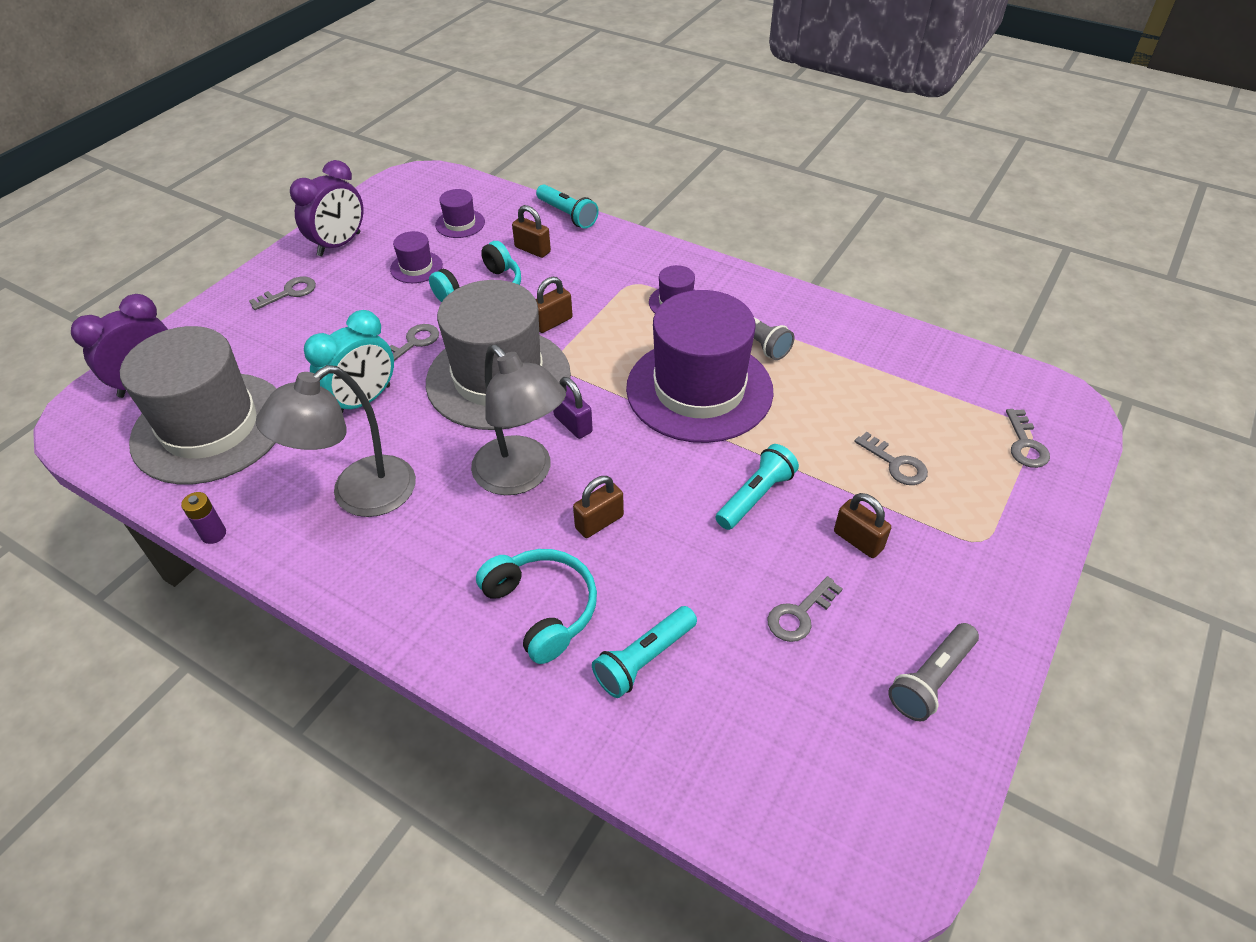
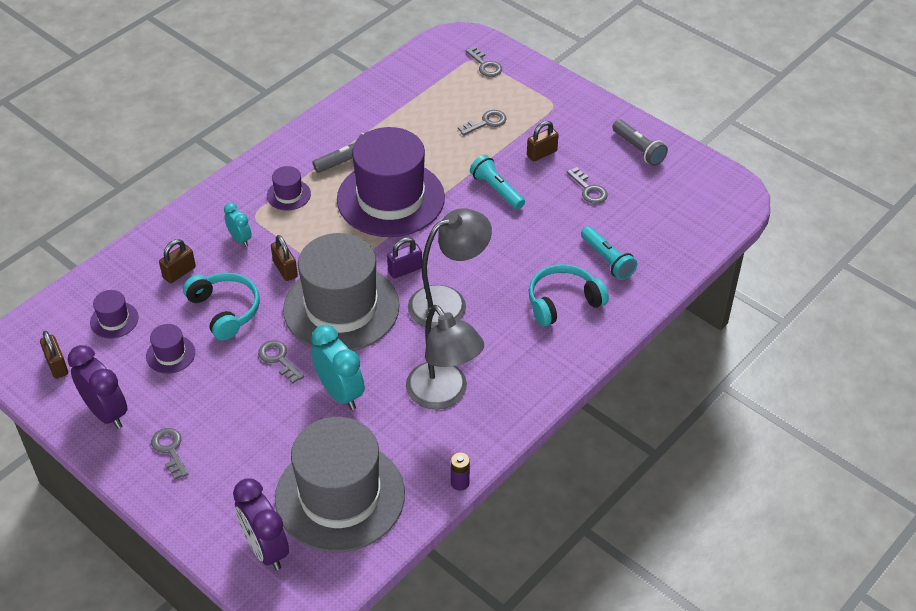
camera: 80 degrees left, 0 degrees up
turquoise flashlight [536,184,599,229] -> none
brown padlock [573,476,624,538] -> brown padlock moved to [40,331,68,379]
grey key [1006,409,1050,468] -> grey key turned 45 degrees clockwise [465,46,502,77]
none -> turquoise clock [224,203,252,246]

